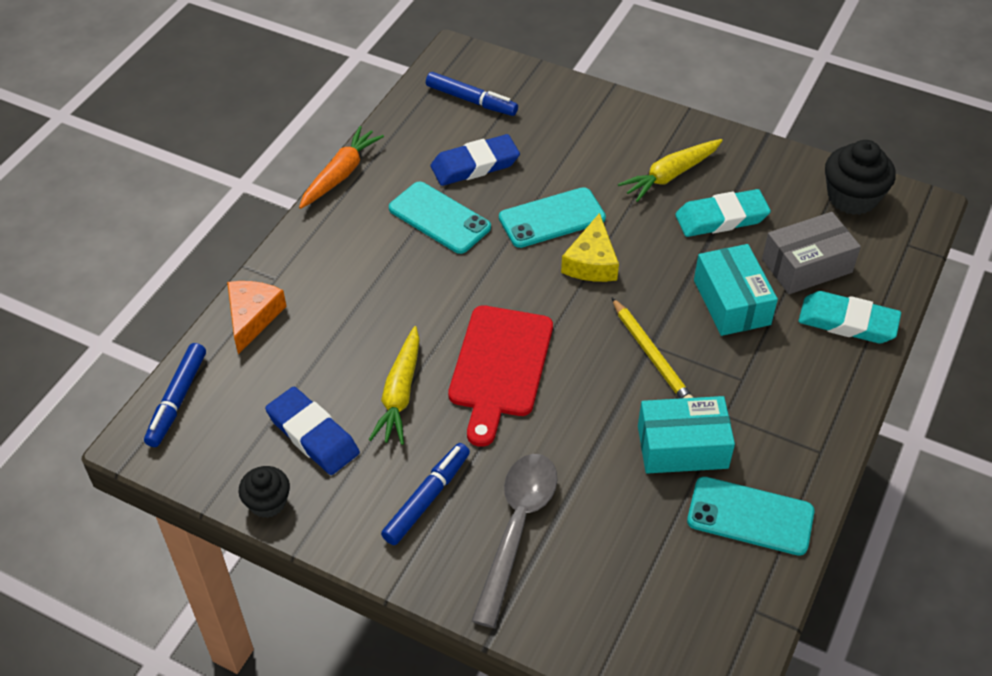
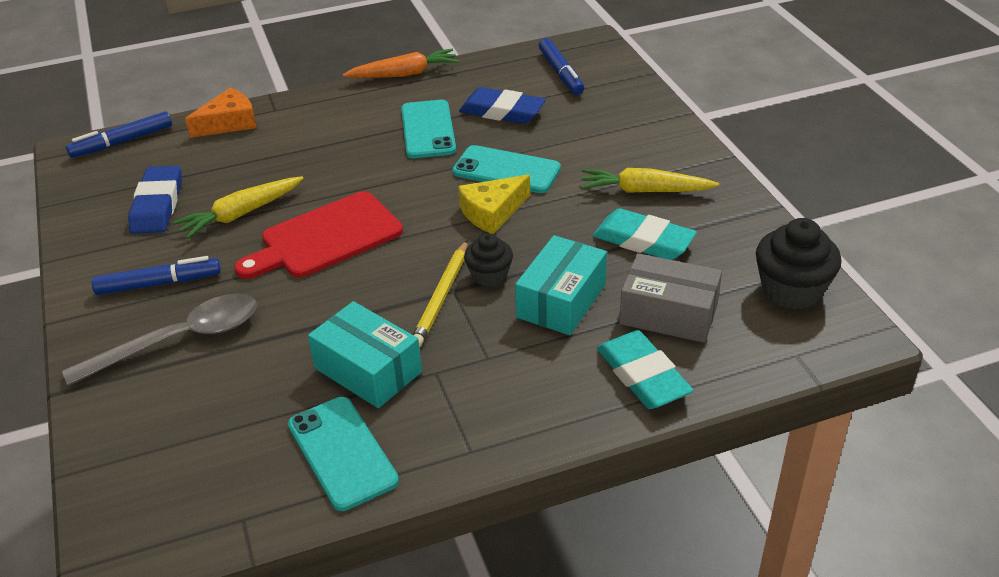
camera: 45 degrees right, 10 degrees down
black cupcake [239,466,290,518] -> black cupcake moved to [464,233,513,287]

